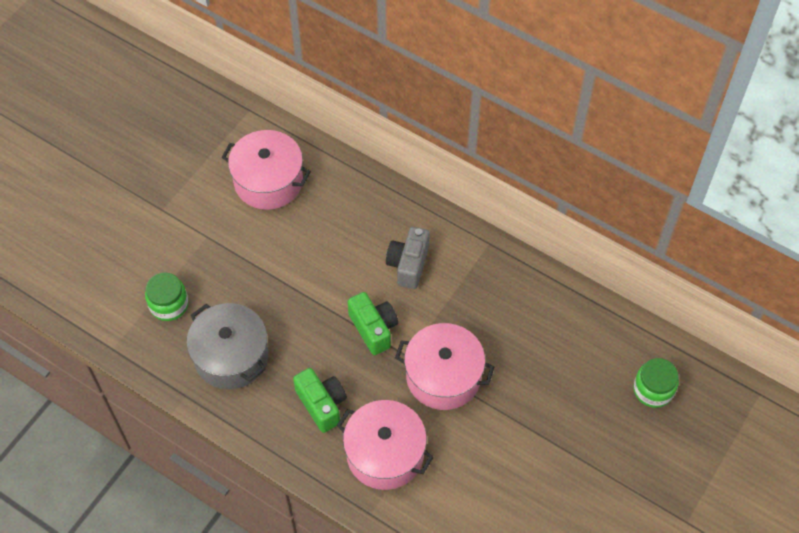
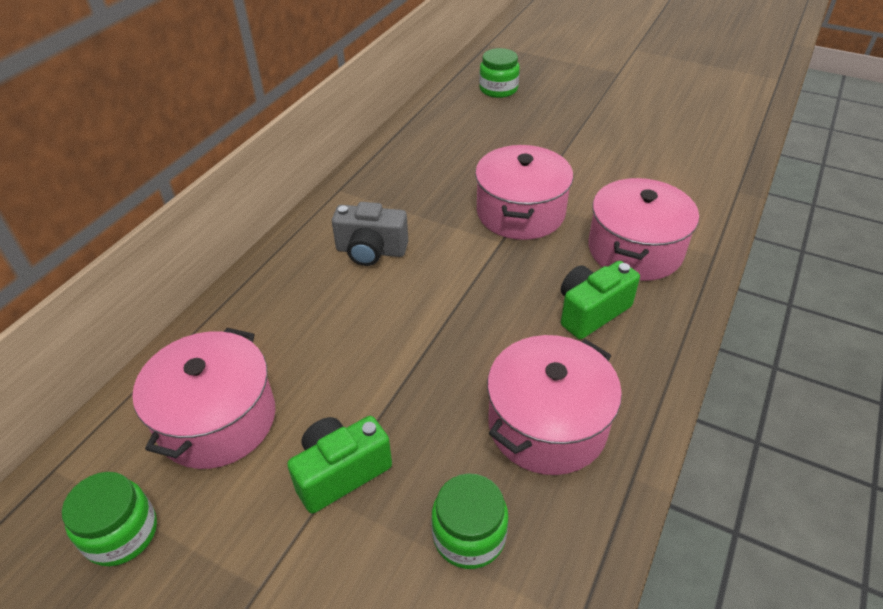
camera: 95 degrees left, 15 degrees down
grey pot [187,303,268,389] -> pink pot [487,335,622,475]
green camera [348,292,398,355] -> green camera moved to [287,416,392,513]
none -> green jar [62,472,157,566]

